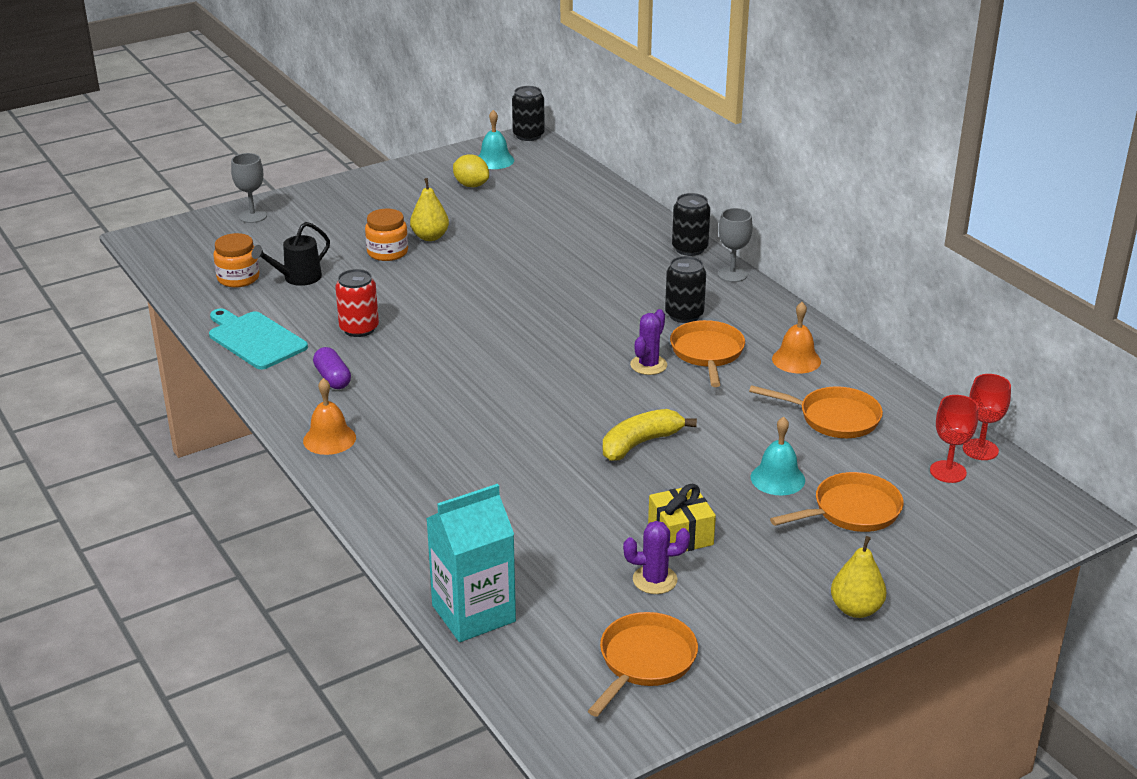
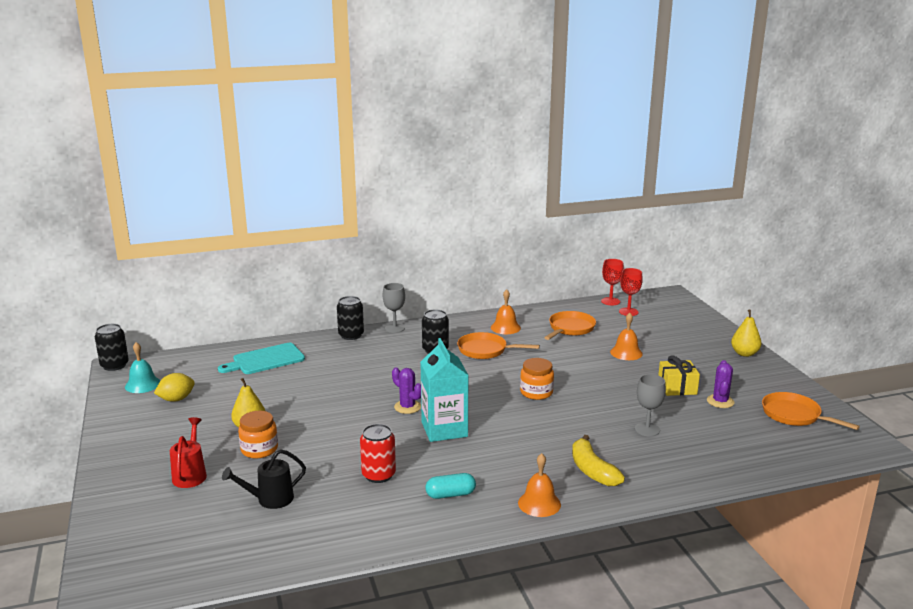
camera: 75 degrees left, 10 degrees down
turquoise cutting board [209,308,308,370] -> turquoise cutting board moved to [218,343,305,374]
orange jar [213,233,260,288] -> orange jar moved to [520,358,554,400]
grey goblet [231,153,267,223] -> grey goblet moved to [635,374,666,436]
black watering can [251,222,330,286] -> black watering can turned 90 degrees clockwise [222,449,306,509]
purple capsule [313,347,351,389] -> turquoise capsule [426,473,476,499]
turquoise carton [426,484,516,642] -> turquoise carton moved to [420,338,469,442]
yellow banana [603,409,697,461] -> yellow banana moved to [572,435,625,486]
purple cactus [630,309,667,375] -> purple cactus moved to [392,367,421,414]
turquoise bell [751,416,805,495] -> orange bell [610,313,643,360]
orange pan [770,472,904,532] -> none
none -> red watering can [170,417,207,488]

